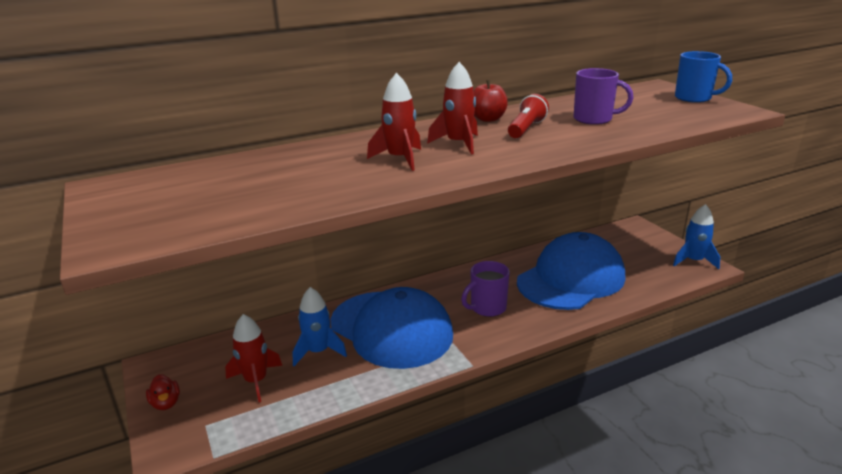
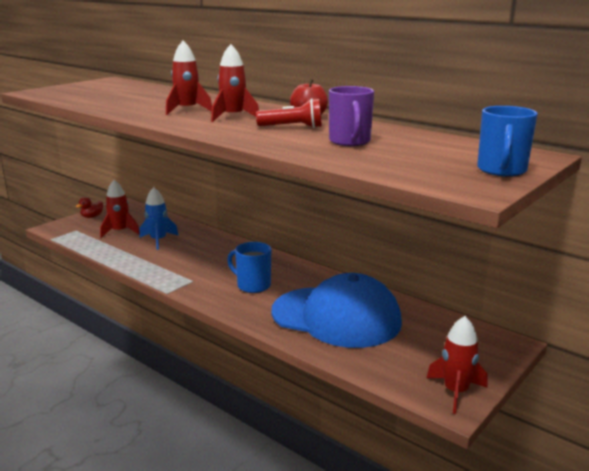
camera: 65 degrees right, 5 degrees down
blue cap [330,287,453,369] -> none
purple mug [461,261,510,317] -> blue mug [227,242,271,293]
blue rocket [673,204,720,269] -> red rocket [427,316,487,414]

